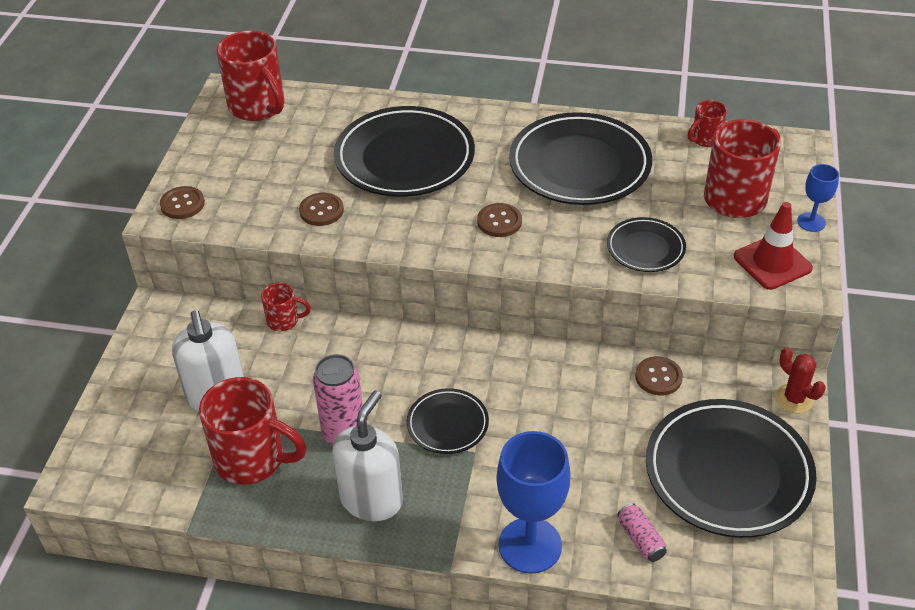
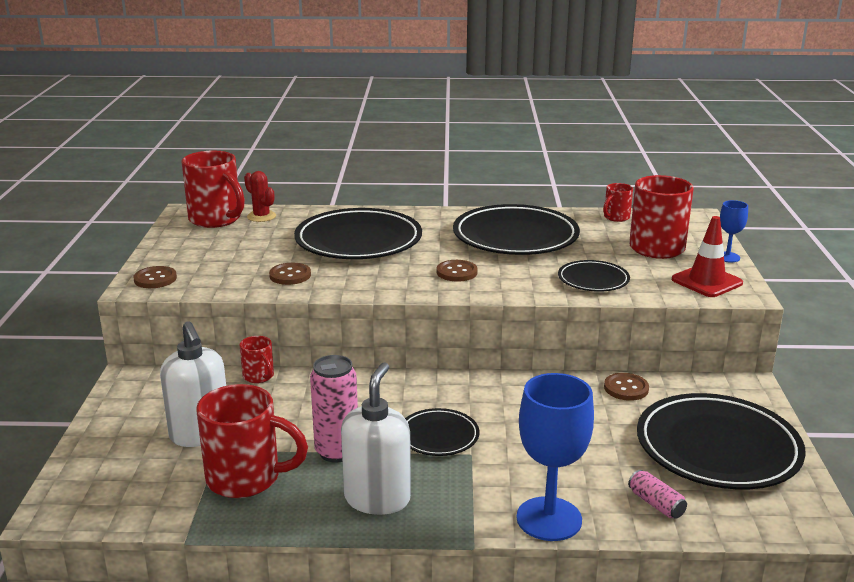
camera: 10 degrees left, 20 degrees down
red mug [261,283,311,331] -> red mug turned 60 degrees clockwise [240,336,274,383]
red cactus [775,348,826,413] -> red cactus moved to [244,171,276,222]

